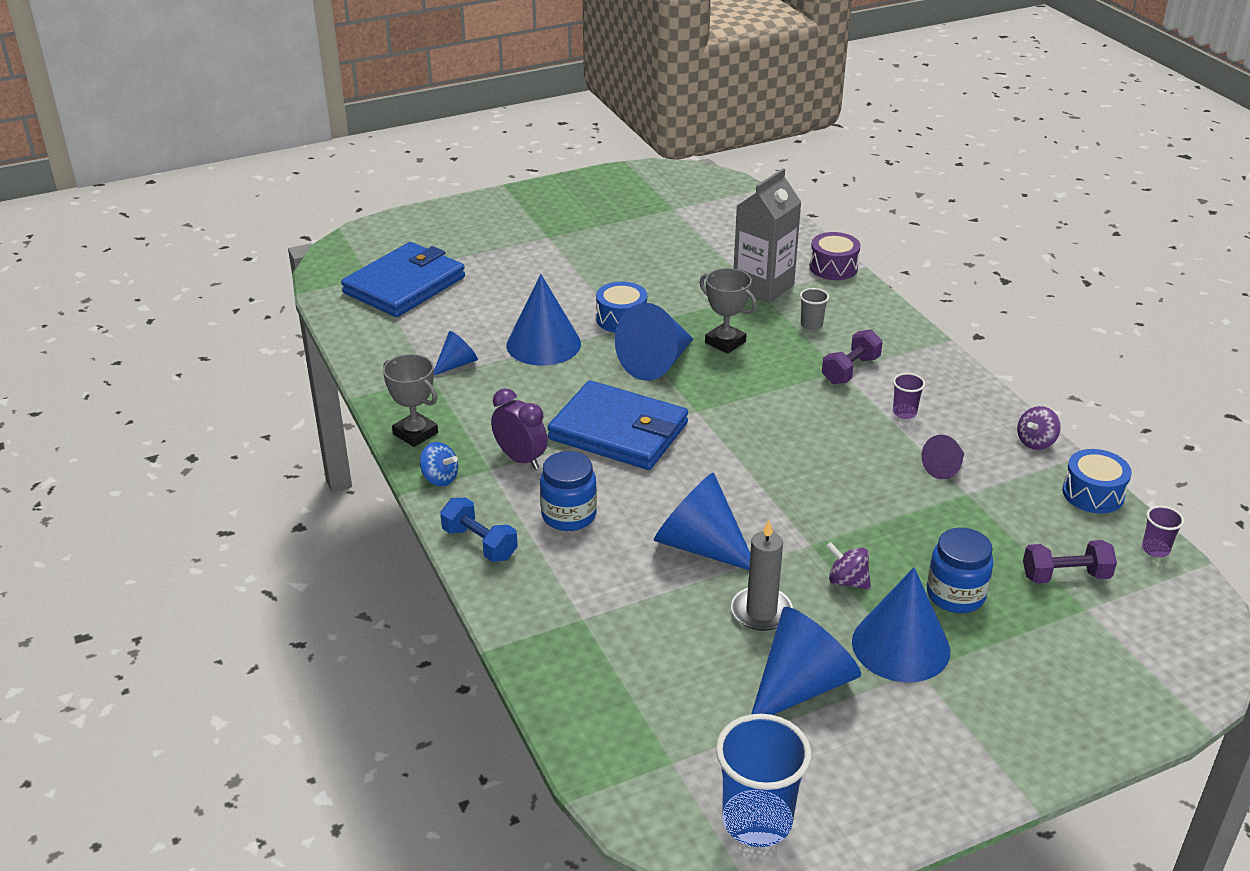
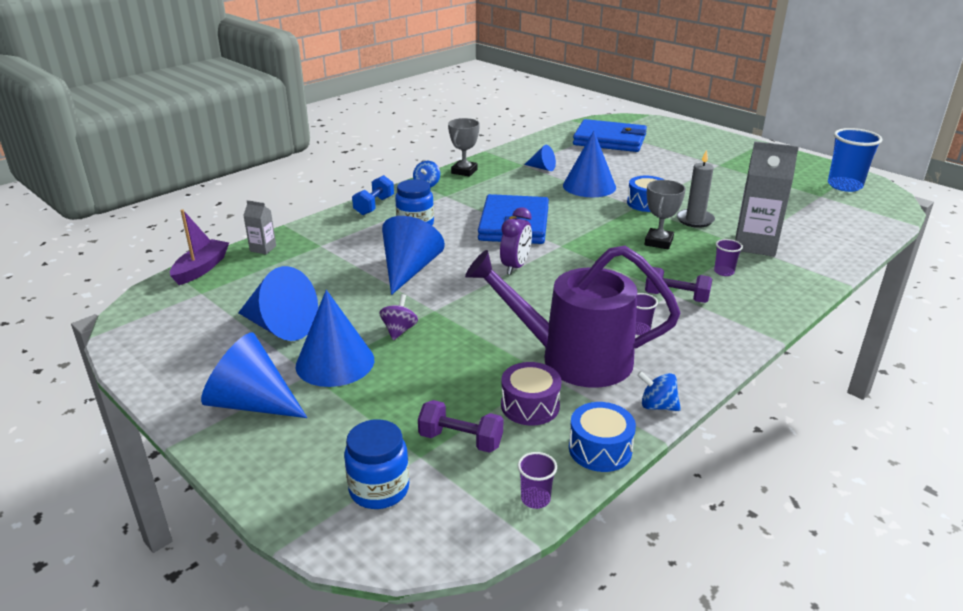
camera: 70 degrees right, 5 degrees down
purple clock [491,388,548,469] -> purple clock moved to [500,207,532,275]
blue cone [615,303,693,381] -> blue cone moved to [201,333,308,418]
blue cup [716,714,811,847] -> blue cup moved to [828,128,882,192]
grey candle [731,520,793,631] -> grey candle moved to [677,150,715,228]
grey cup [800,288,829,330] -> purple cup [714,239,743,276]
purple drum [809,232,861,280] -> purple drum moved to [501,362,561,426]
purple cone [922,435,964,479] -> purple watering can [465,246,680,388]
blue jar [927,528,993,613] -> blue jar moved to [344,419,409,509]
purple spinning top [1017,406,1061,450] -> blue spinning top [637,371,681,411]
purple dumbbell [1023,540,1117,584] -> purple dumbbell turned 45 degrees counterclockwise [418,400,503,453]
none -> purple boat [170,209,229,285]
none -> grey carton [243,200,276,254]

